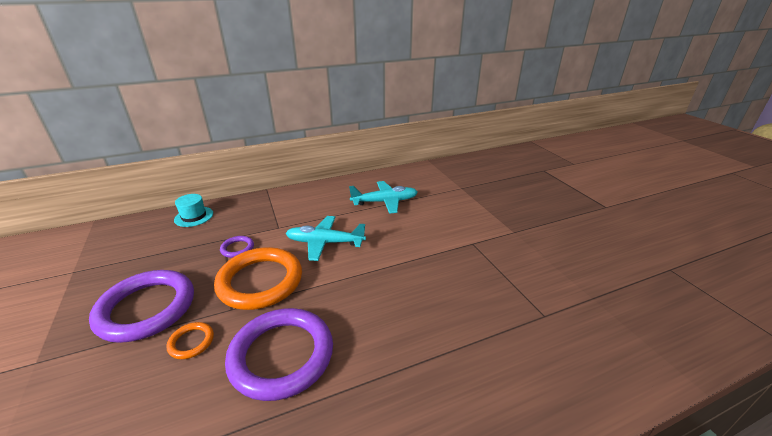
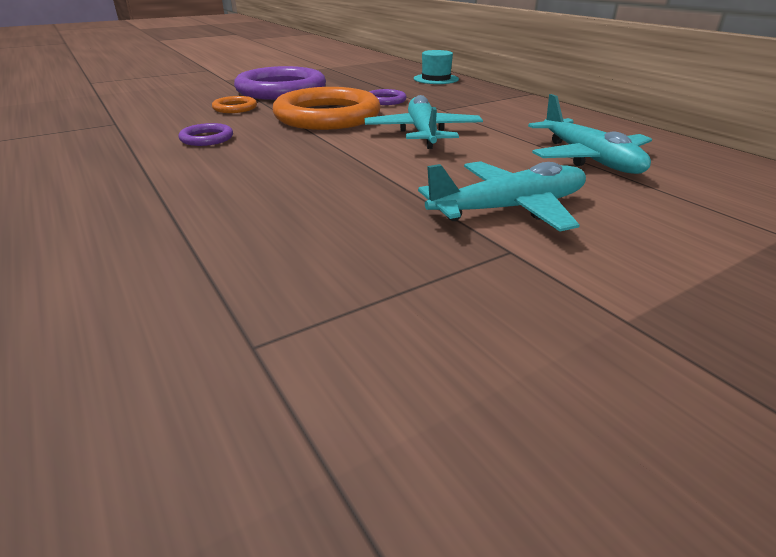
camera: 80 degrees right, 0 degrees up
purple ring [225,308,333,401] -> purple ring [178,123,233,146], size x0.43
none -> turquoise plane [418,161,586,231]

